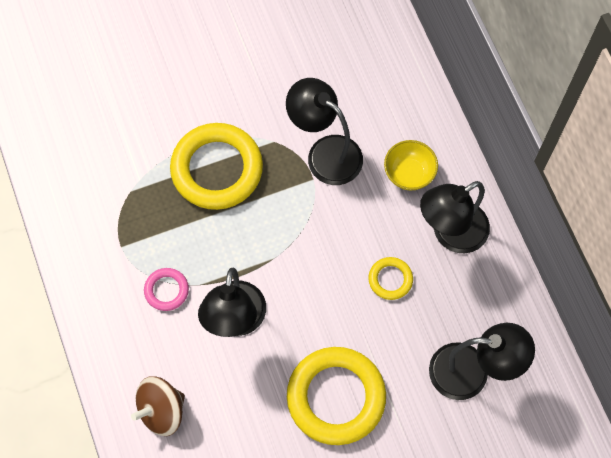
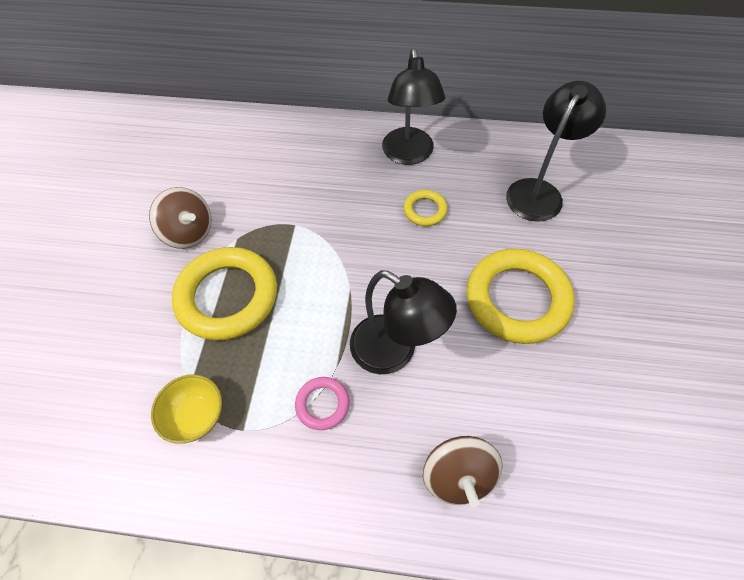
camera: 60 degrees left, 10 degrees down
black lamp [286,78,363,185] -> none
yellow bowl [384,140,438,190] -> yellow bowl moved to [151,374,222,444]
none -> brown spinning top [149,187,211,249]

